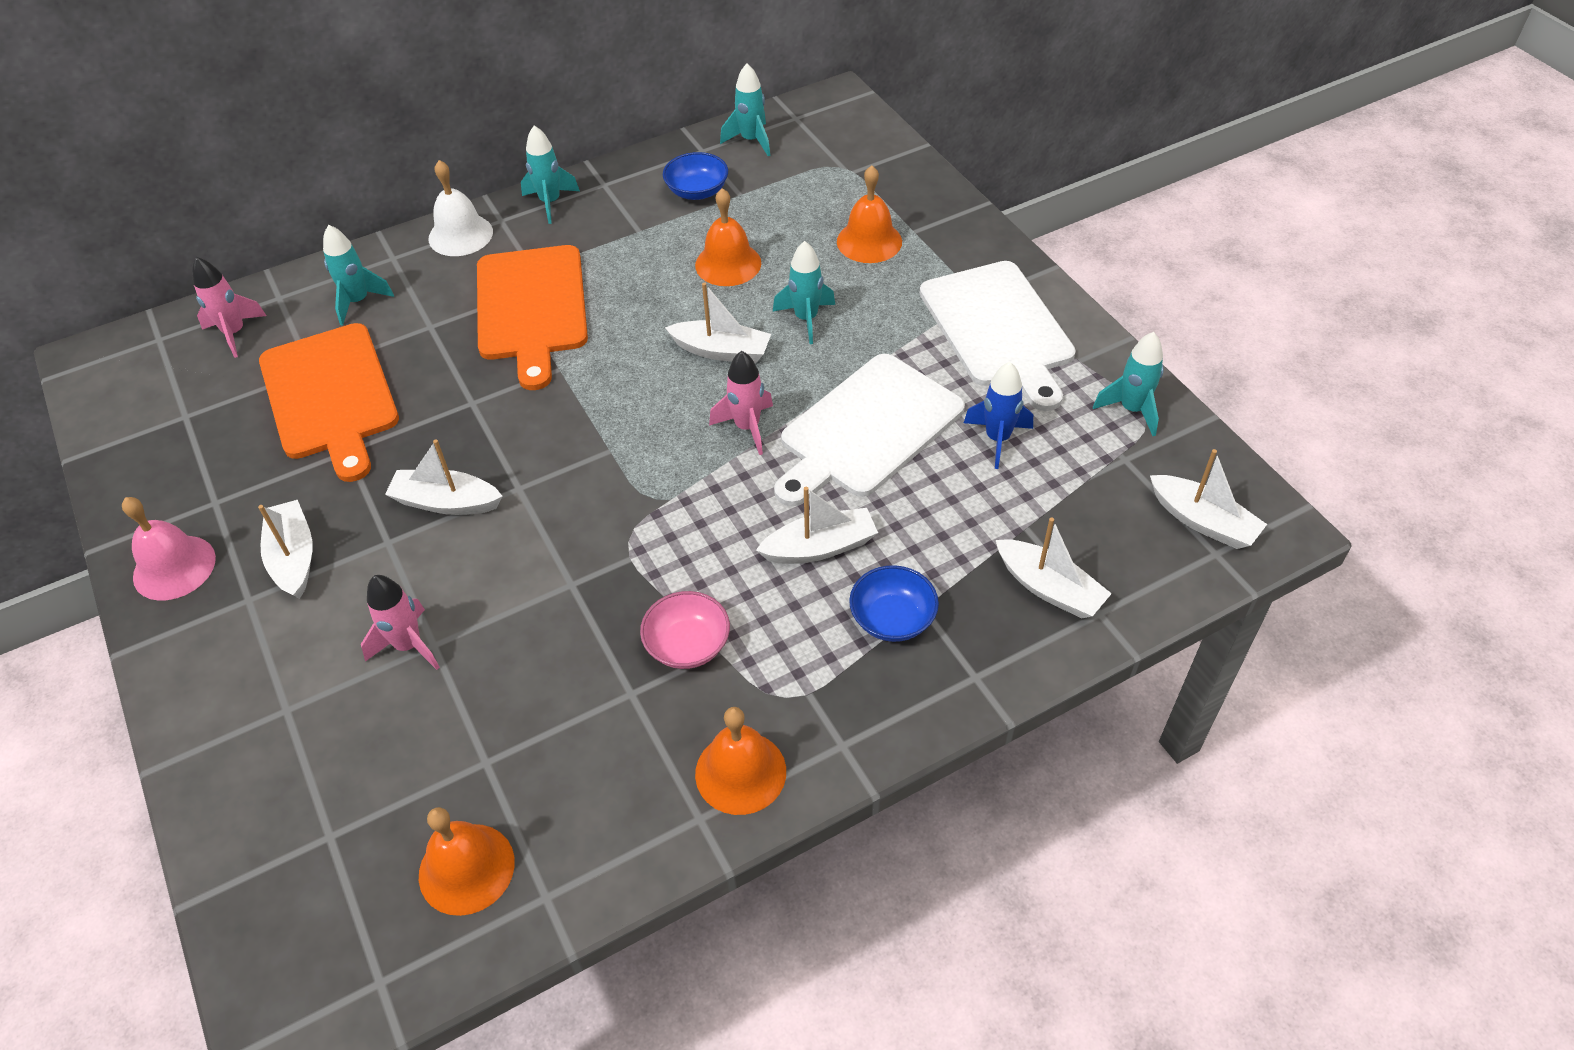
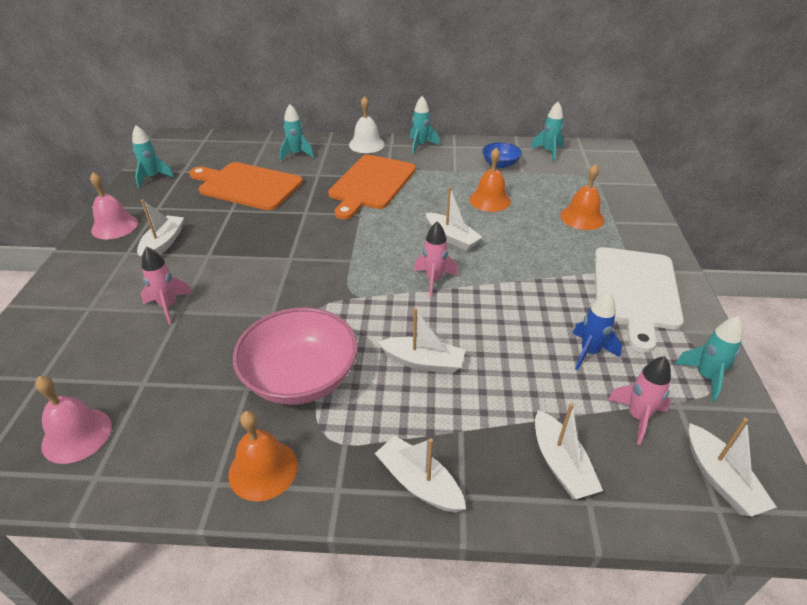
camera: 30 degrees right, 10 degrees down
pink rocket [192,257,267,358] -> pink rocket moved to [608,356,671,445]
orange cutting board [259,323,399,482] -> orange cutting board turned 105 degrees clockwise [189,162,303,211]
white boat [385,439,503,515] -> white boat moved to [375,436,466,512]
orange bell [419,807,515,916] -> pink bell [35,376,112,464]
pink bowl [640,591,730,669] -> pink bowl [233,307,358,405], size x1.92
turquoise rocket [773,241,835,344] -> turquoise rocket moved to [132,125,174,188]
white cutting board [774,354,965,506] -> none
blue bowl [849,565,939,642] -> none

